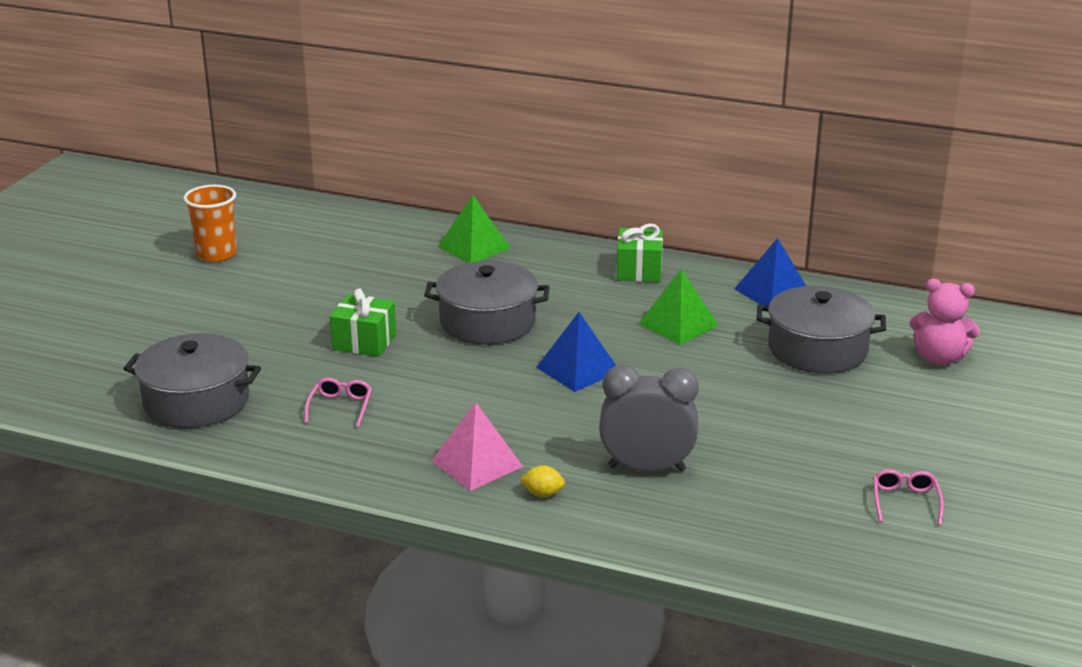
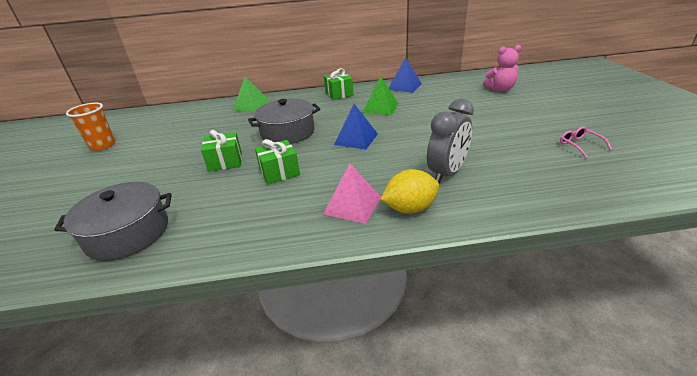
camera: 25 degrees left, 5 degrees up
pink glasses [305,378,372,427] -> none
yellow lemon [520,465,565,497] -> yellow lemon [380,169,439,214], size x2.01
grey clock [599,365,699,472] -> grey clock turned 150 degrees clockwise [427,99,474,183]
grey pot [756,286,886,373] -> none
none -> green gift [255,139,300,185]

